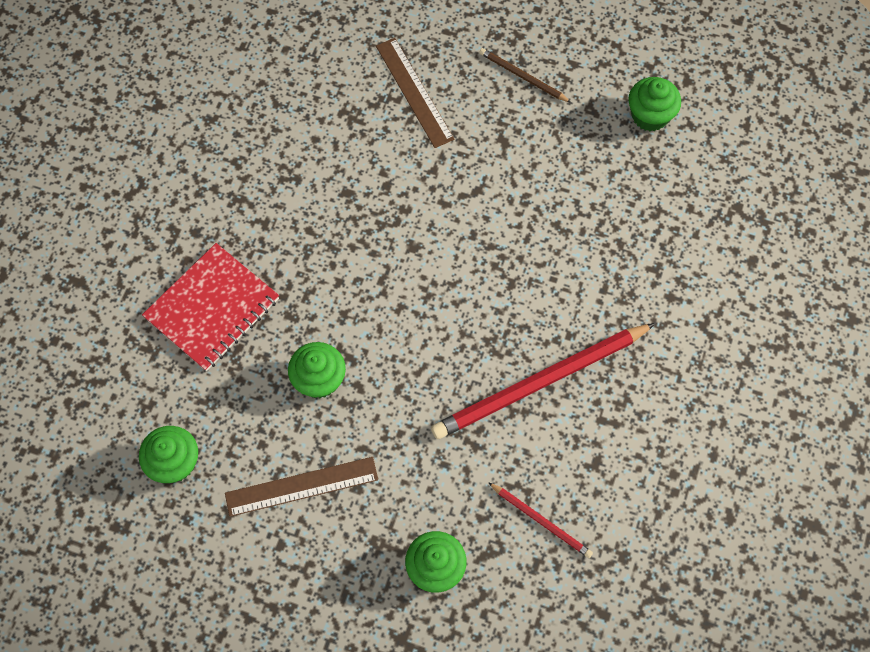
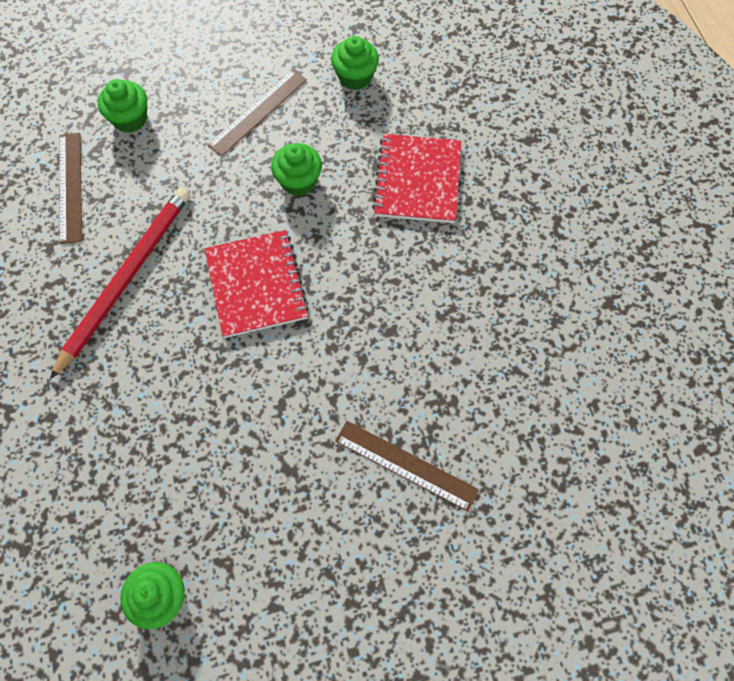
camera: 145 degrees right, 0 degrees up
brown pencil [479,48,572,103] -> none
red pencil [488,482,593,558] -> brown ruler [59,133,82,244]
none -> red notebook [205,230,309,338]

